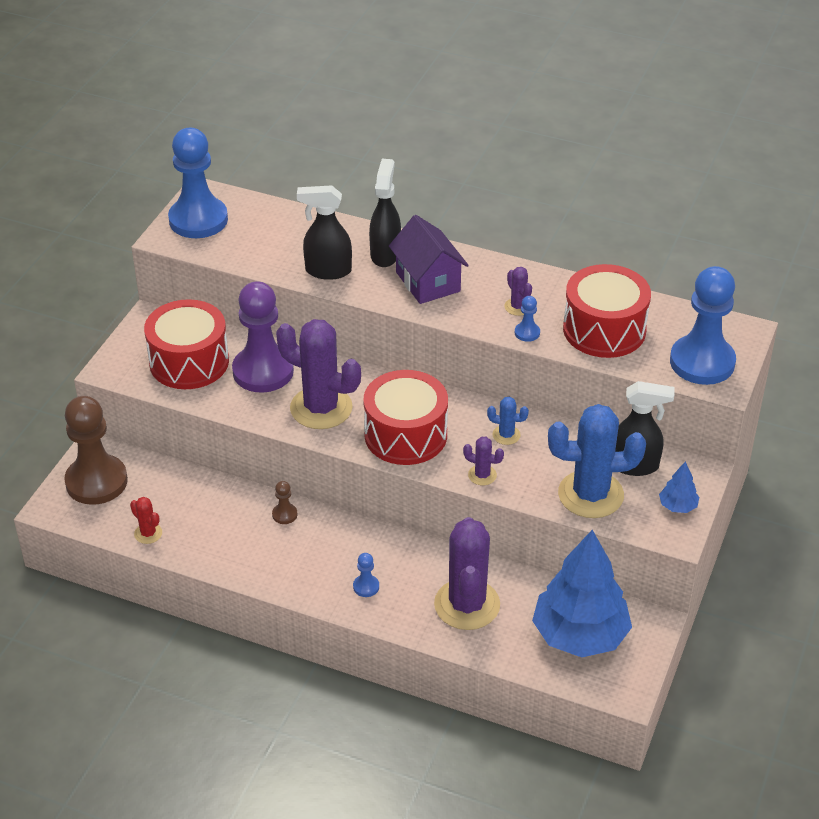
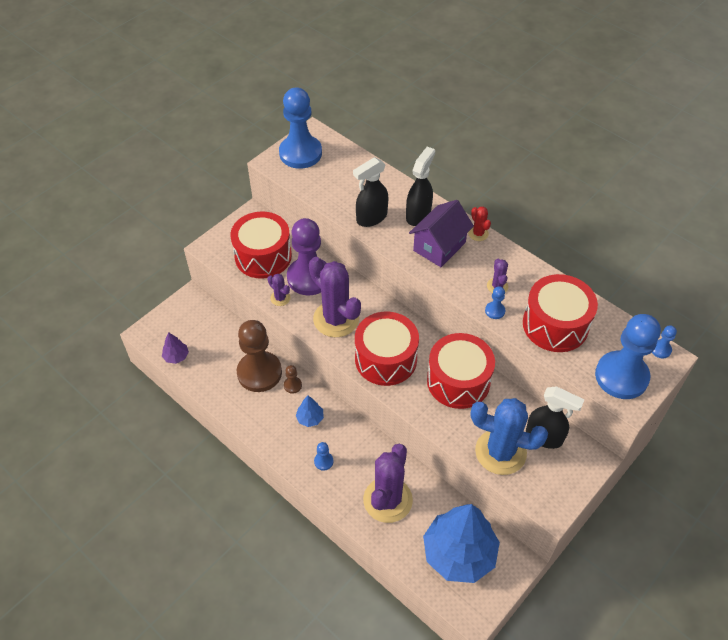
camera: 20 degrees right, 10 degrees up
brown pawn [64,396,128,505] -> brown pawn moved to [237,320,282,392]
red cactus [130,497,162,544] -> red cactus moved to [468,206,491,241]
black spray bottle [297,185,352,280] -> black spray bottle turned 60 degrees counterclockwise [353,157,388,227]
purple house [389,215,469,304] -> purple house turned 45 degrees clockwise [409,200,474,267]
purple cactus [463,437,504,485] -> purple cactus moved to [267,274,290,306]
blue cactus [487,397,529,445] -> red drum [427,333,495,409]
blue tree [659,461,699,513] -> blue tree moved to [296,396,324,427]
none -> purple tree [162,332,189,364]
none -> blue pawn [652,325,677,358]

